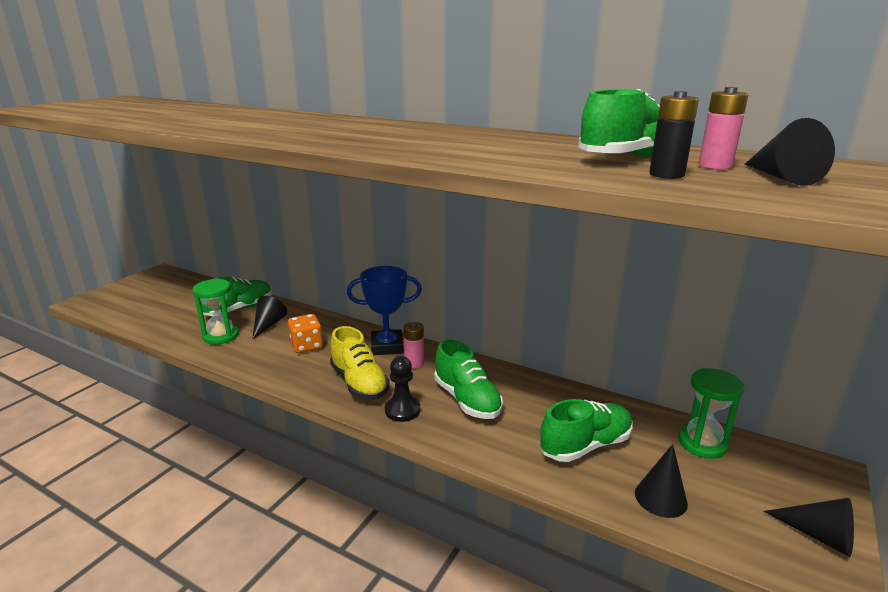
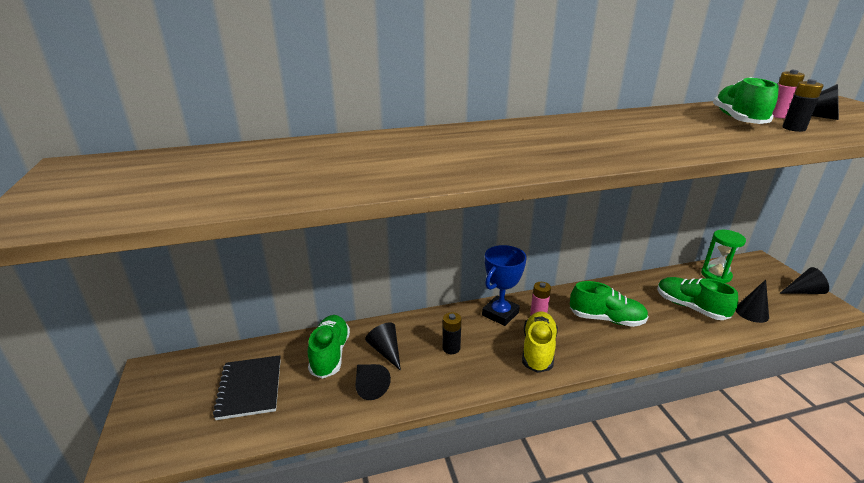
camera: 45 degrees left, 5 degrees up
green hourglass [193,279,239,345] -> black cone [356,364,391,400]
orange dice [288,314,323,353] -> black battery [443,312,462,354]
yellow shoe [330,326,390,400] -> yellow shoe turned 90 degrees counterclockwise [522,311,558,373]
black pawn [385,356,420,422] -> none
green shoe [540,399,633,462] -> green shoe turned 60 degrees counterclockwise [657,277,738,320]
none -> black notebook [213,355,281,420]

